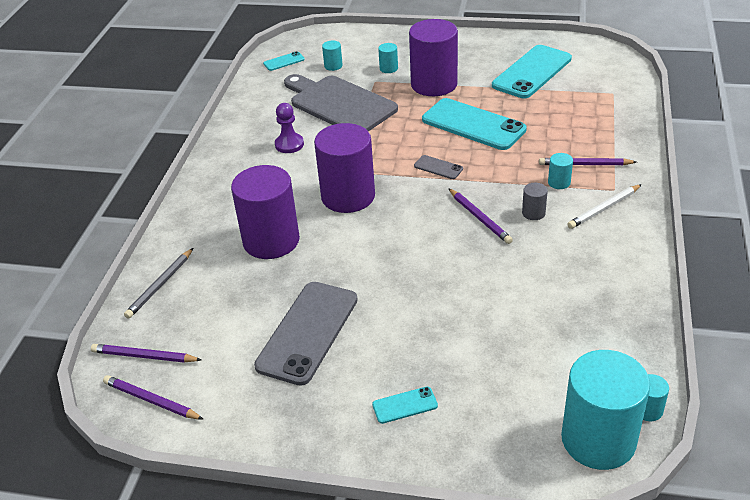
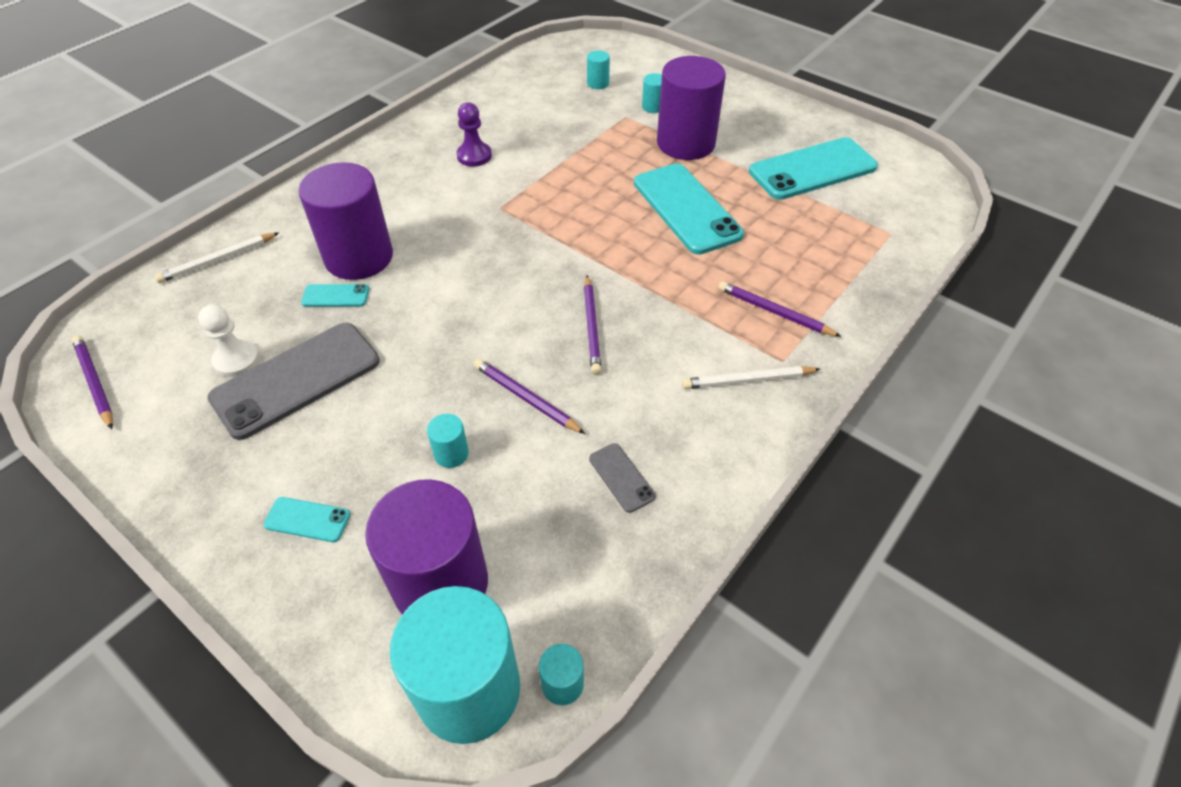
camera: 25 degrees right, 10 degrees up
purple pencil [91,344,202,363] -> purple pencil moved to [474,359,585,434]
grey pencil [124,248,193,319] -> white pencil [154,232,279,283]
turquoise phone [263,51,305,71] -> turquoise phone moved to [301,284,369,307]
grey cutting board [284,74,398,131] -> none
purple cylinder [314,123,375,213] -> purple cylinder moved to [365,479,488,614]
grey phone [414,155,463,179] -> grey phone moved to [589,443,656,513]
grey cylinder [522,183,548,220] -> none
turquoise cylinder [548,153,573,189] -> turquoise cylinder moved to [427,414,469,468]
none -> white pawn [198,304,260,377]

